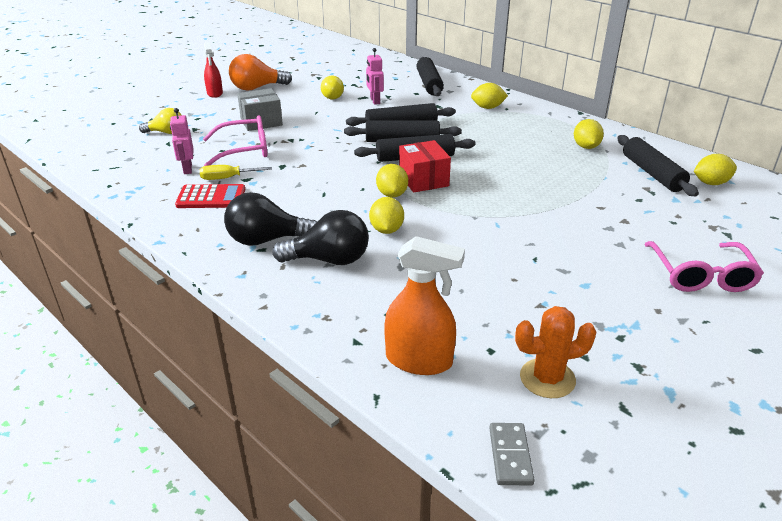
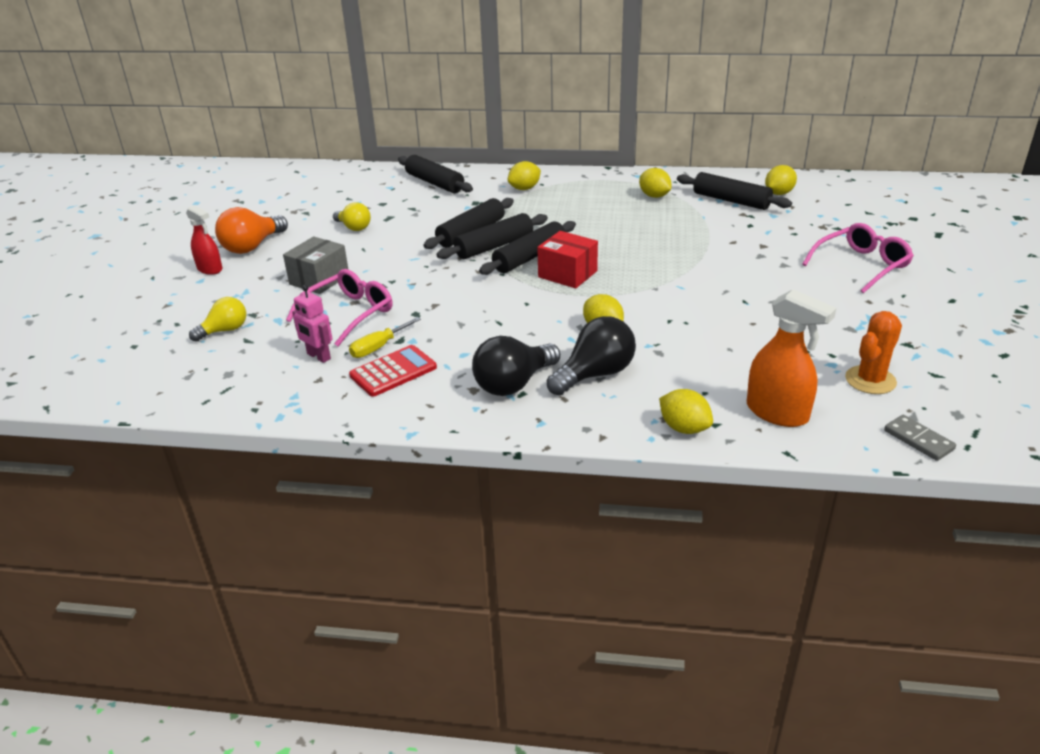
camera: 35 degrees left, 0 degrees up
pink robot [366,48,384,105] -> none
yellow lemon [376,164,408,198] -> yellow lemon moved to [659,389,713,434]
orange spray bottle [384,236,465,375] -> orange spray bottle turned 60 degrees clockwise [747,289,836,427]
pink glasses [644,241,764,292] -> pink glasses turned 90 degrees counterclockwise [802,223,914,293]

